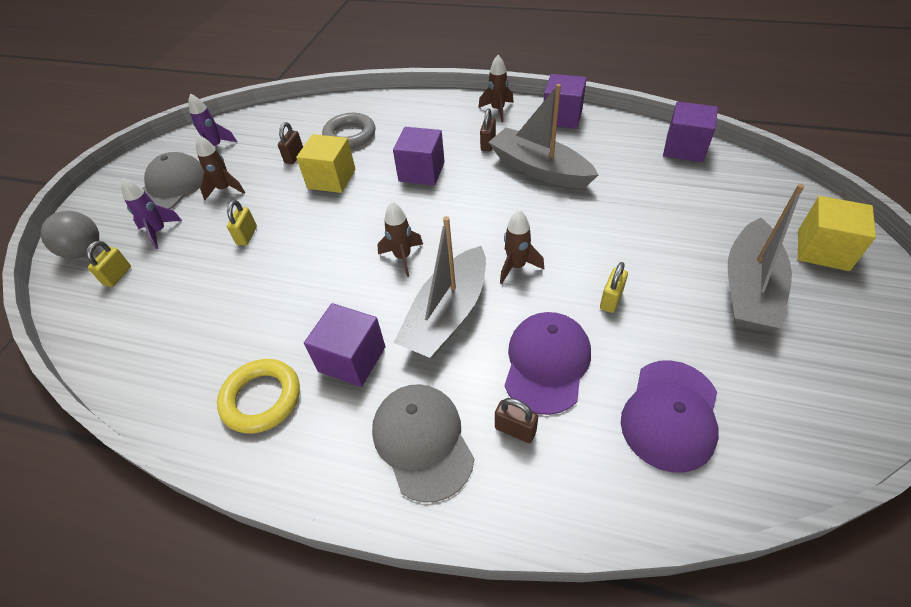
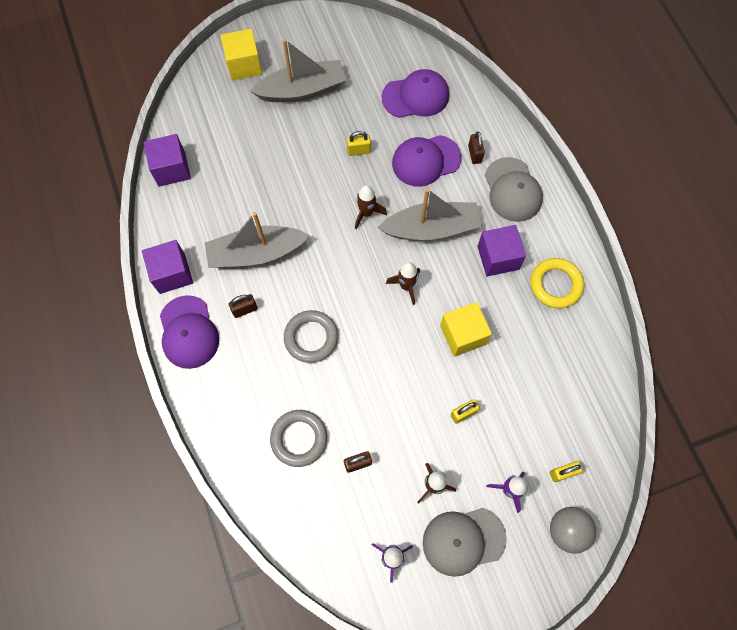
camera: 130 degrees left, 20 degrees up
yellow cube [296,134,356,193] -> yellow cube moved to [440,302,492,357]
grey cap [372,384,474,503] -> grey cap turned 45 degrees counterclockwise [485,157,543,222]
purple cube [393,127,445,185] -> grey ring [284,310,338,363]
brown rocket [478,55,514,122] -> purple cap [160,295,219,369]
grey boat [488,84,599,188] -> grey boat turned 75 degrees clockwise [205,212,309,268]

